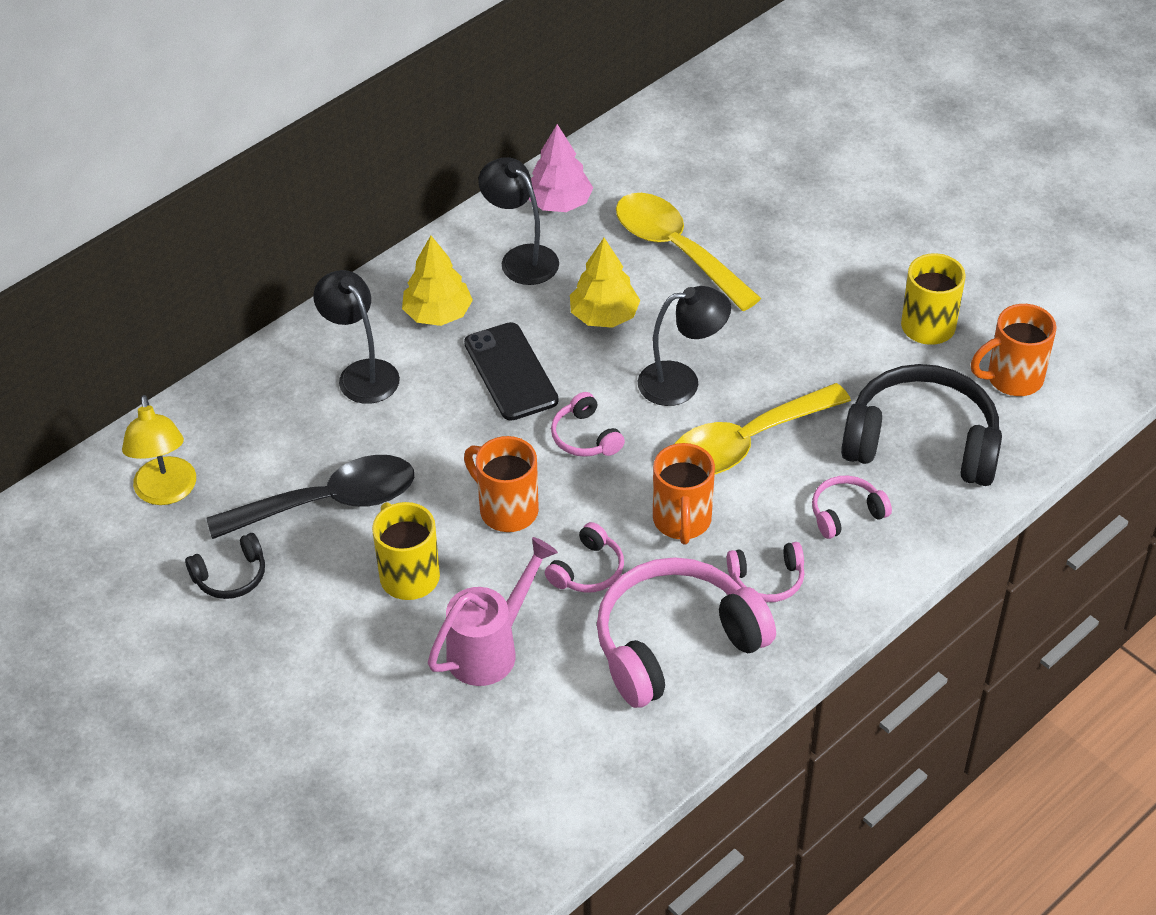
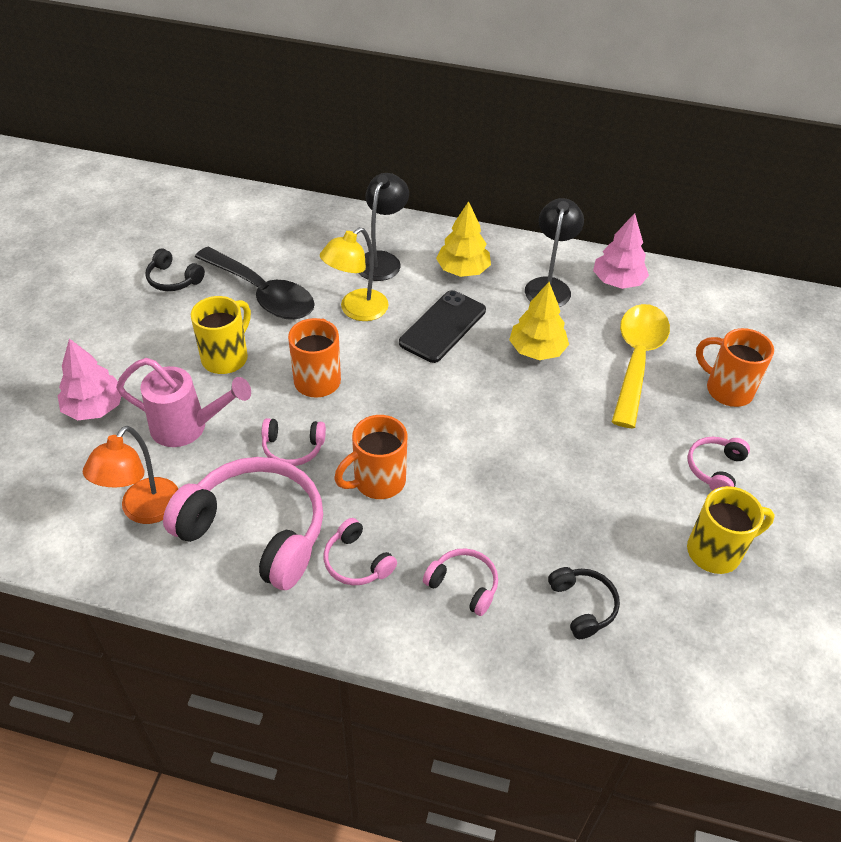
camera: 55 degrees right, 0 degrees up
yellow lamp [122,395,196,505] -> yellow lamp moved to [320,227,389,321]
pink headphones [551,392,625,457] -> pink headphones moved to [687,437,750,491]
black lamp [638,286,731,406] -> none
yellow spoon [674,383,851,474] -> none
black headphones [841,364,1002,486] -> black headphones [548,567,620,639], size x0.47
orange mug [971,304,1056,396] -> orange mug moved to [696,328,774,407]
none -> pink tree [58,339,121,420]
none -> orange lamp [83,426,178,524]

